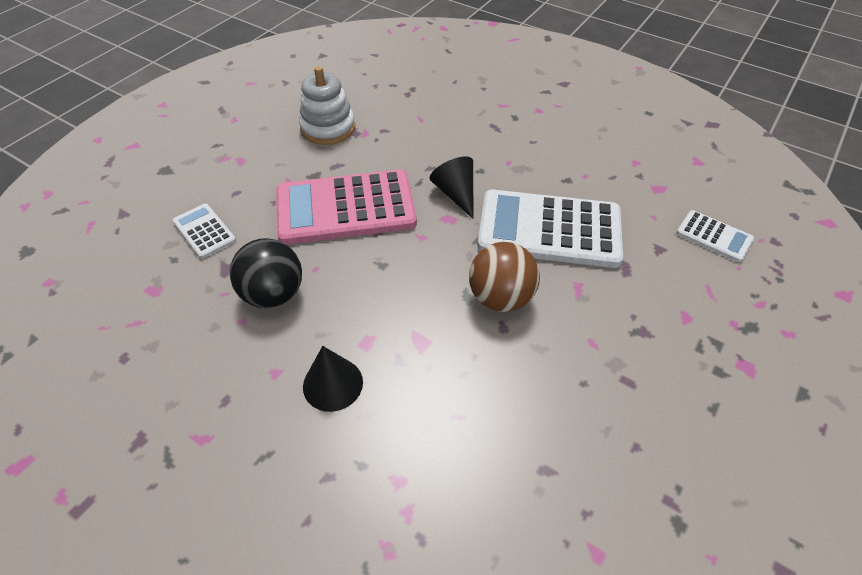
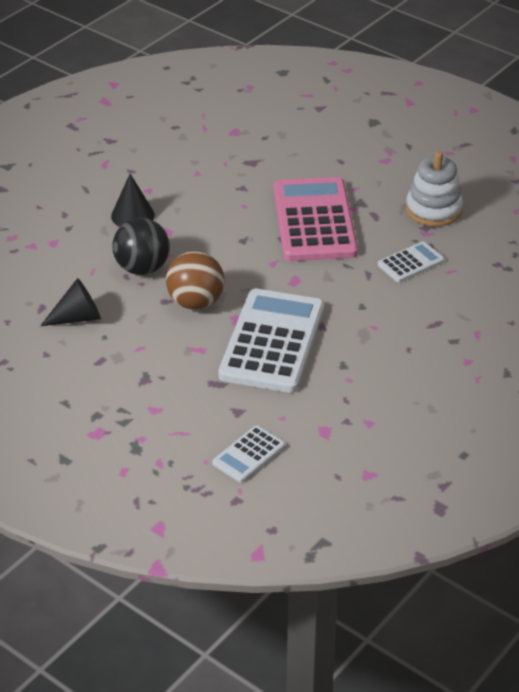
camera: 95 degrees right, 10 degrees down
white calculator [172,204,236,259] -> white calculator moved to [378,241,444,282]
black ball [230,238,302,308] -> black ball moved to [112,218,170,275]
black cone [429,156,474,219] -> black cone moved to [40,278,101,326]

